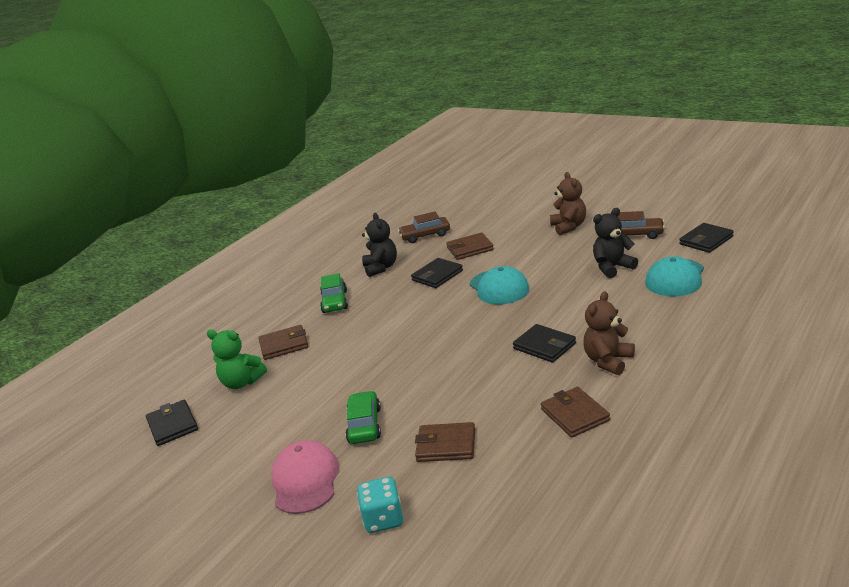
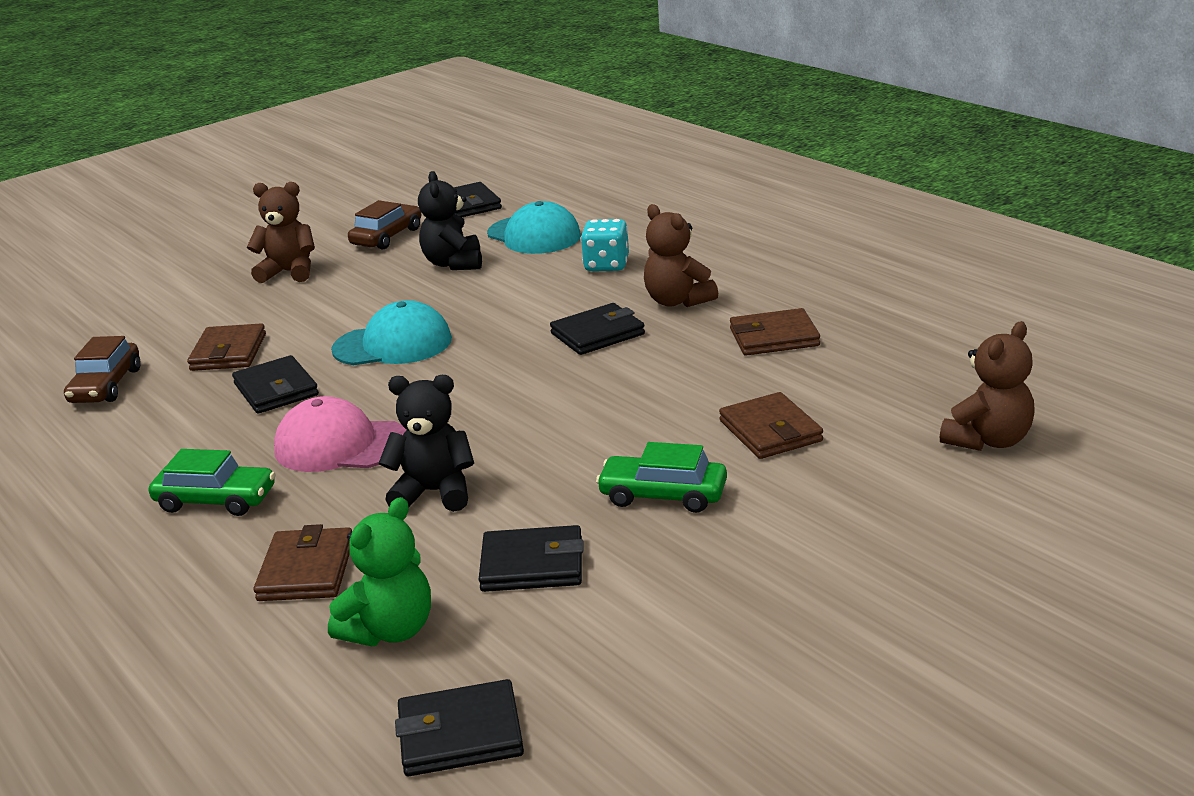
camera: 75 degrees left, 0 degrees up
pink cap [271,440,339,514] -> pink cap moved to [274,396,406,472]
turquoise dice [357,477,403,533] -> turquoise dice moved to [581,219,629,271]
black teddy bear [362,213,397,277] -> black teddy bear moved to [379,375,474,512]
brown wallet [415,422,475,462] -> brown wallet turned 45 degrees counterclockwise [719,392,823,459]
none -> black wallet [479,525,583,592]
none -> brown teddy bear [940,321,1035,451]

